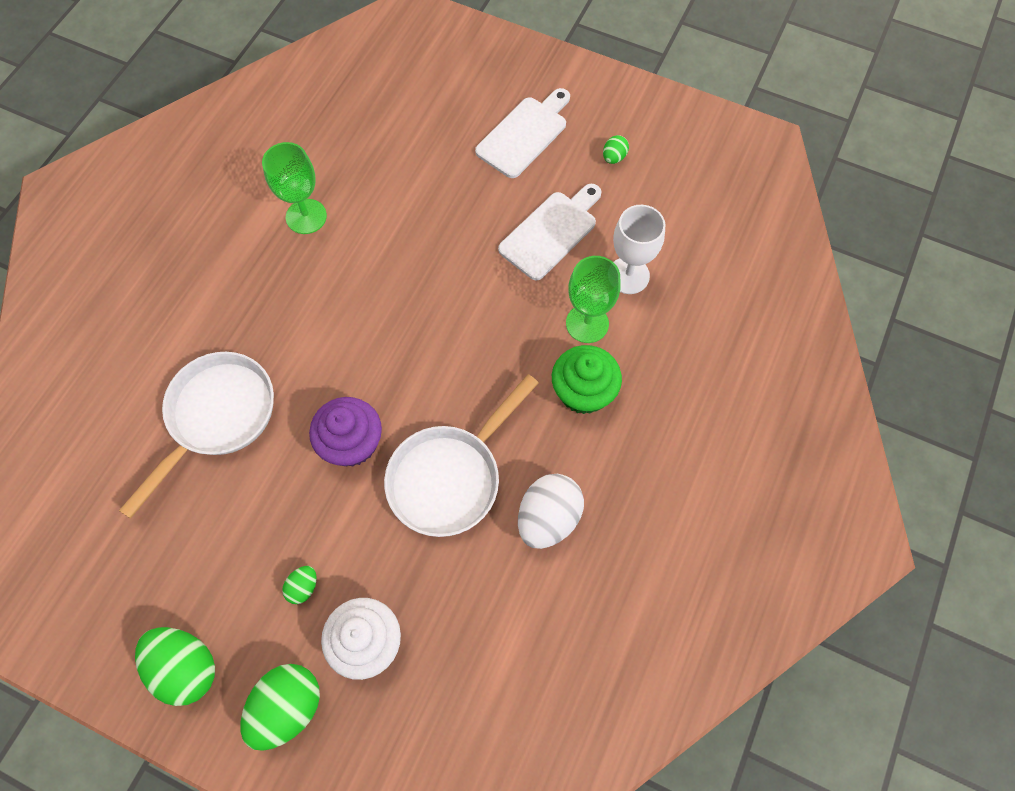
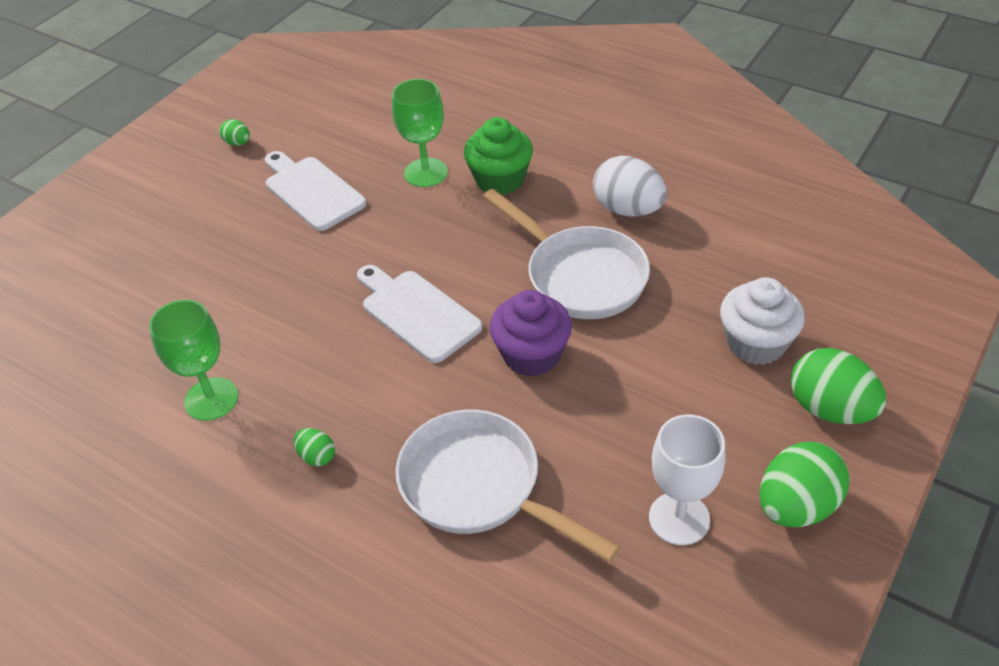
camera: 80 degrees left, 20 degrees down
green egg [282,566,317,604] -> green egg moved to [294,428,335,466]
white cutting board [475,88,570,178] -> white cutting board moved to [357,265,483,363]
white goblet [613,205,665,294] -> white goblet moved to [649,414,726,545]

